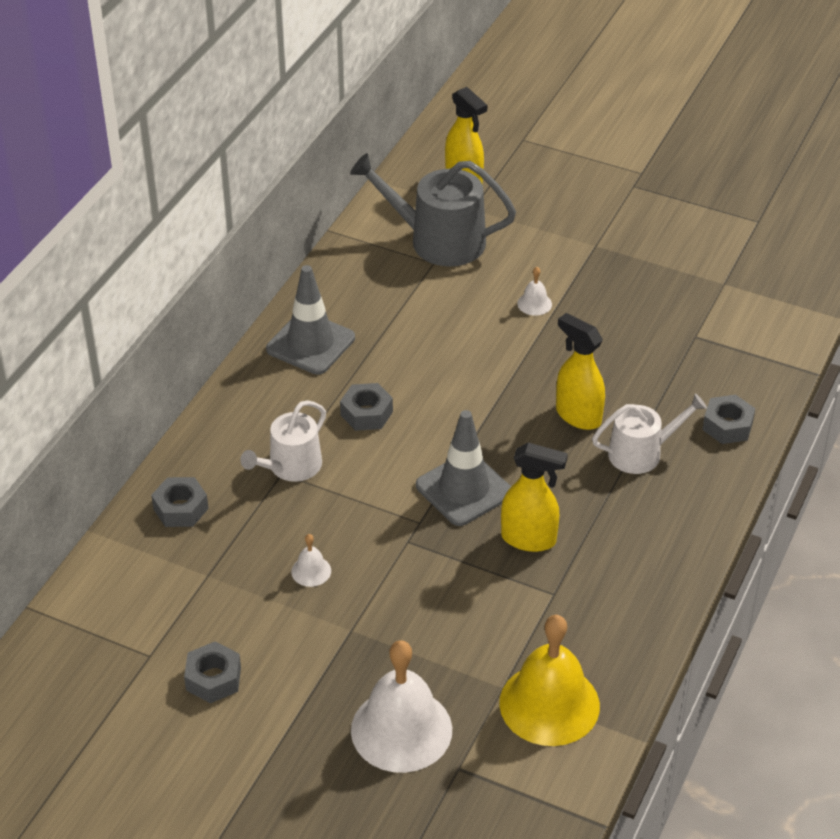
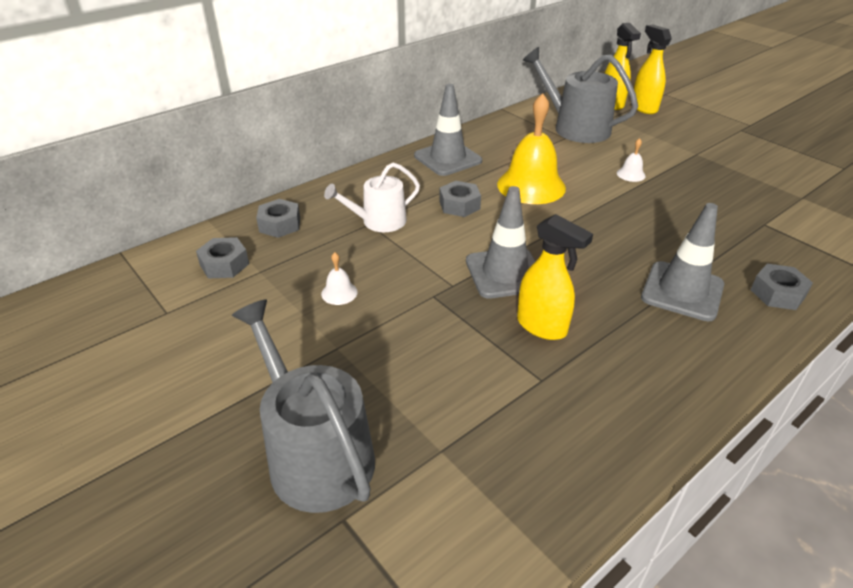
camera: 25 degrees right, 5 degrees down
grey nut [184,641,241,703] -> grey nut moved to [196,237,249,279]
white bell [351,640,452,773] -> grey watering can [232,299,375,513]
yellow bell [499,615,600,746] -> yellow bell moved to [497,93,566,204]
yellow spray bottle [556,313,605,430] -> yellow spray bottle moved to [634,25,672,114]
white watering can [592,394,707,474] -> grey traffic cone [641,203,724,321]

